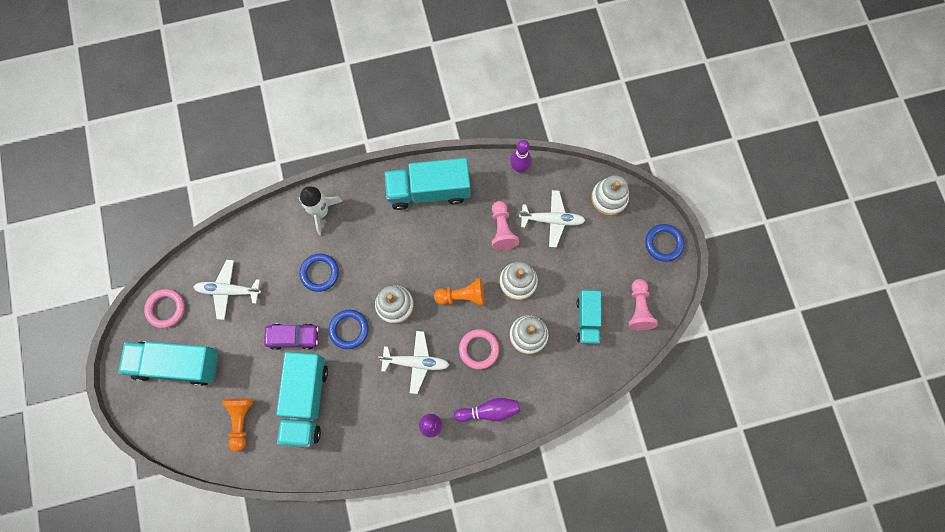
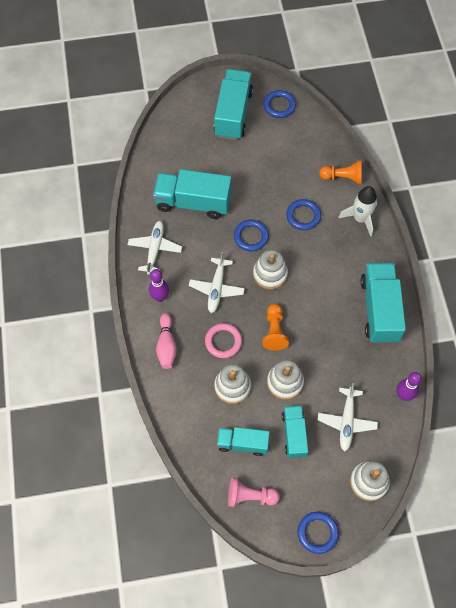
camera: 95 degrees right, 10 degrees down
pink ring [144,289,185,328] -> blue ring [263,90,296,118]
white plane [194,260,261,320] -> white plane moved to [128,221,182,275]
orange pawn [223,398,253,452] -> orange pawn moved to [319,160,362,184]
purple car [264,323,319,350] -> none
purple bowling pin [454,398,520,422] -> pink bowling pin [156,313,177,369]
pink pawn [492,201,519,250] -> none
none -> turquoise truck [282,405,308,458]

